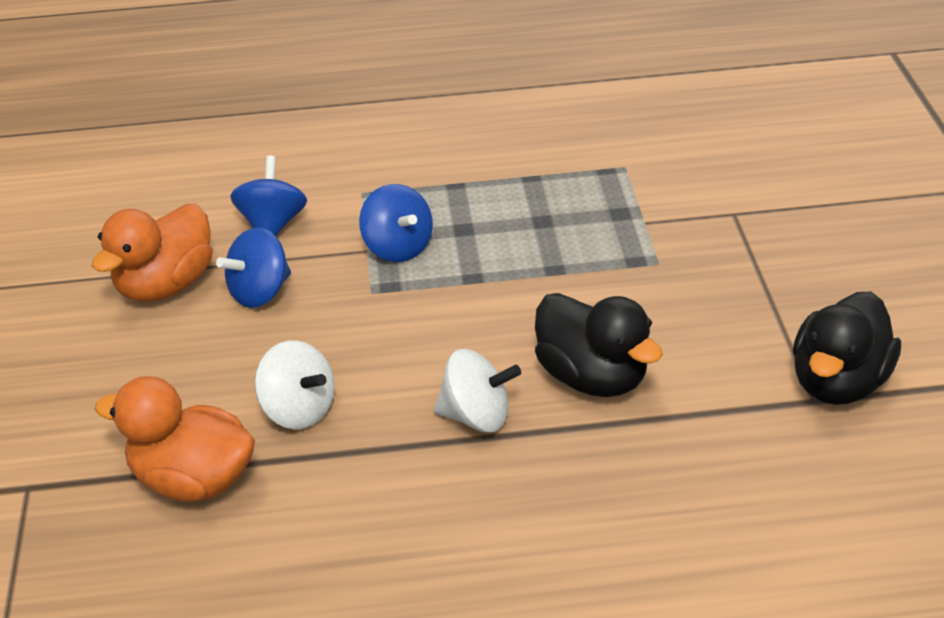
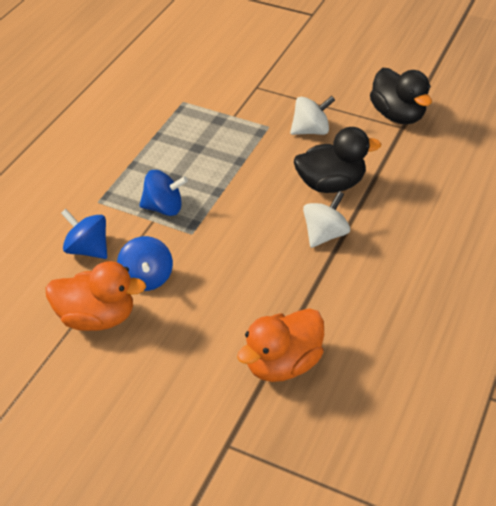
camera: 60 degrees left, 5 degrees up
orange duck [92,204,213,302] -> orange duck turned 60 degrees counterclockwise [46,261,146,331]
white spinning top [255,340,335,429] -> white spinning top moved to [290,96,335,135]

